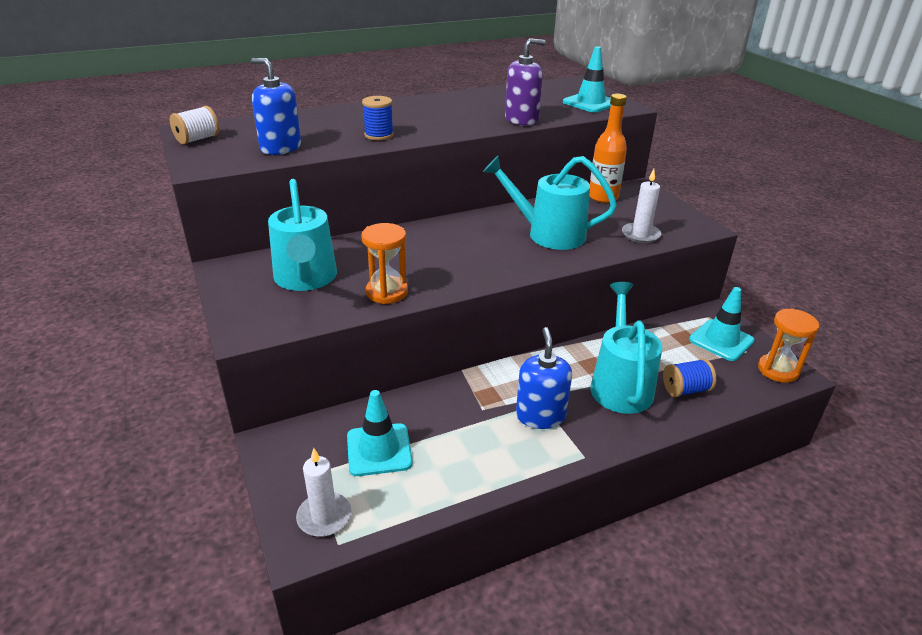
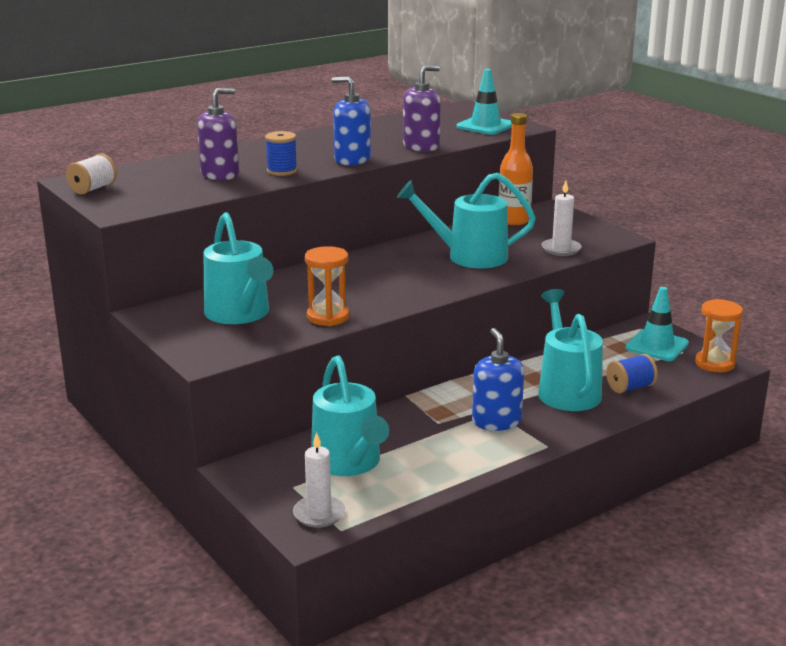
camera: 10 degrees left, 10 degrees down
blue soap dispenser [251,58,301,155] -> blue soap dispenser moved to [332,76,371,165]
turquoise traffic cone [347,390,412,476] -> turquoise watering can [311,355,389,476]
none -> purple soap dispenser [197,88,239,180]

